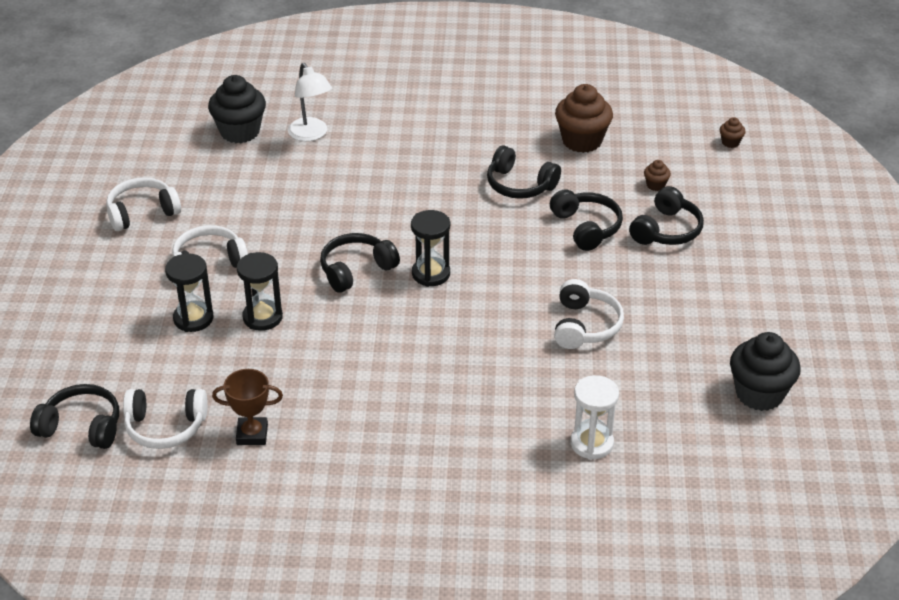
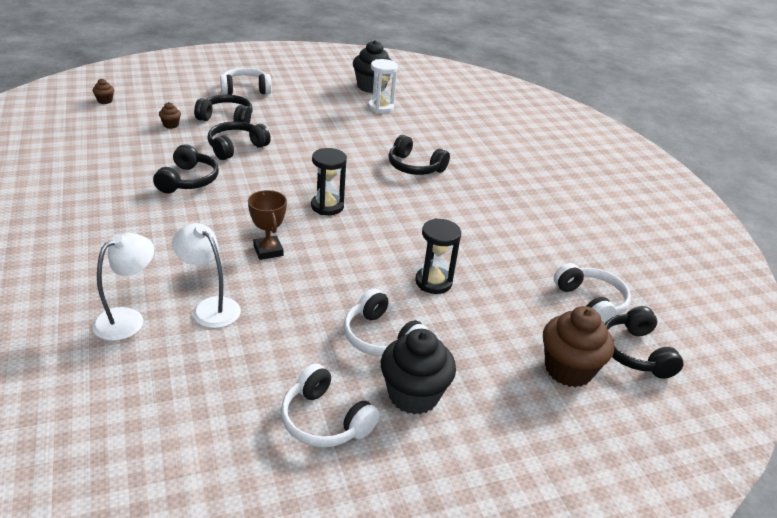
camera: 115 degrees left, 5 degrees down
black hourglass [165,253,213,332] -> none
black cupcake [208,75,266,143] -> black cupcake moved to [381,329,456,415]
brown trophy [212,369,283,445] -> brown trophy moved to [248,190,287,260]
black headphones [320,233,400,293] -> black headphones moved to [389,135,450,175]
white headphones [554,279,624,349] -> white headphones moved to [220,68,272,95]
brown cupcake [555,84,613,153] -> brown cupcake moved to [543,306,614,387]
white hourglass [571,375,619,460] -> white hourglass moved to [368,59,398,113]
none -> white lamp [172,223,241,328]

